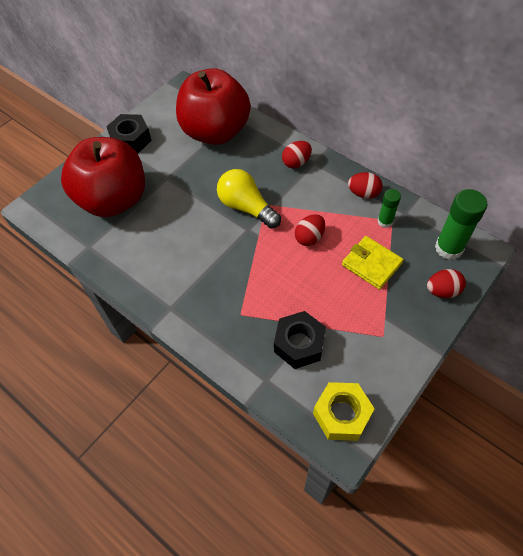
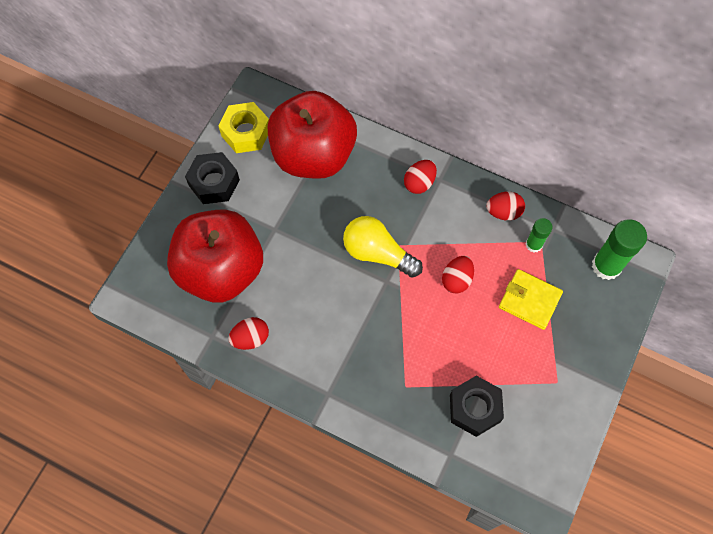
camera: 15 degrees left, 10 degrees up
yellow nut [313,382,375,441] -> yellow nut moved to [219,102,269,153]
red egg [427,269,466,298] -> red egg moved to [228,317,269,350]

